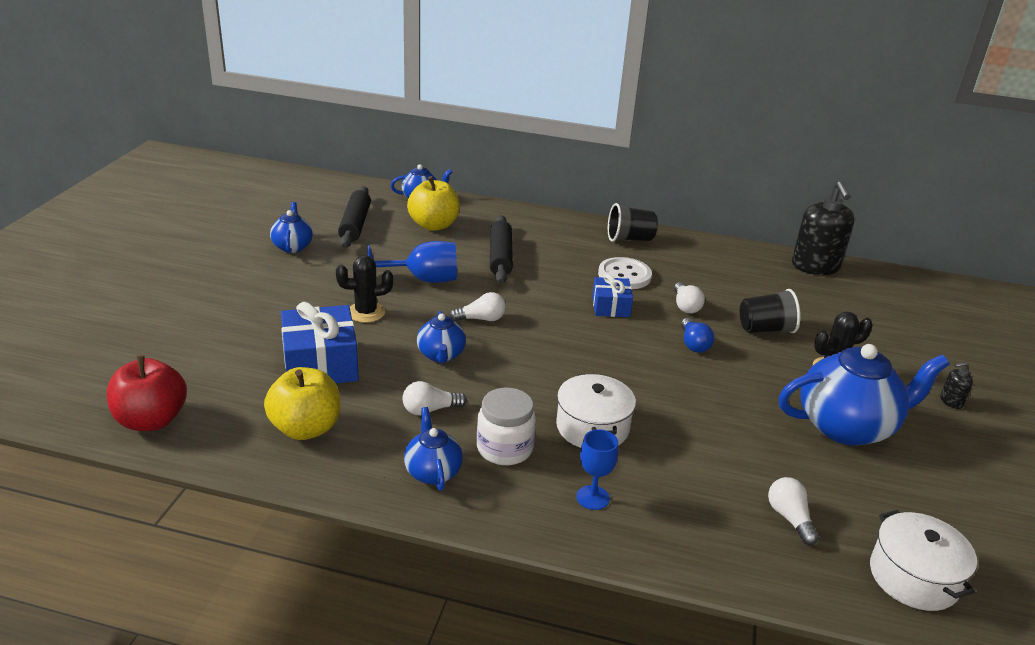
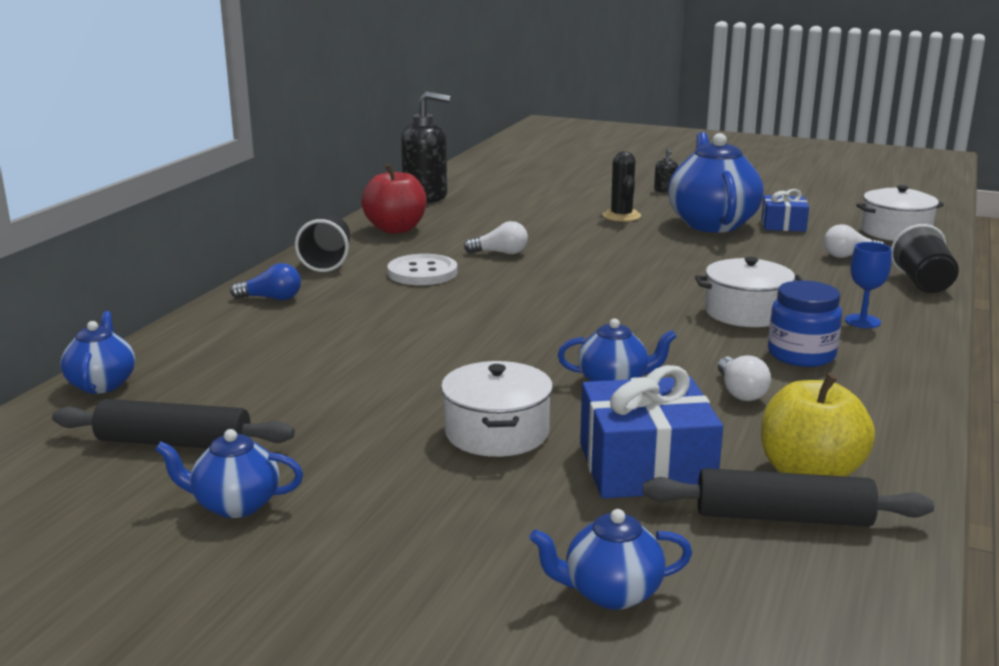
camera: 80 degrees left, 10 degrees down
red apple [107,355,187,431] -> red apple moved to [361,164,427,234]
black cactus [336,255,393,323] -> white pot [441,361,553,457]
blue goblet [368,241,457,283] -> none
blue teapot [404,407,463,491] -> blue teapot moved to [529,509,692,610]
yellow apple [407,176,460,231] -> none
white light bulb [449,292,506,321] -> none
white jar [477,388,536,465] -> blue jar [768,280,842,367]
black rolling pin [490,215,513,284] -> black rolling pin moved to [643,468,934,527]
blue gift [592,274,633,317] -> blue gift moved to [761,189,809,232]
blue light bulb [681,318,714,353] -> blue light bulb moved to [230,263,301,300]
black cup [740,289,801,333] -> black cup moved to [891,224,959,293]

